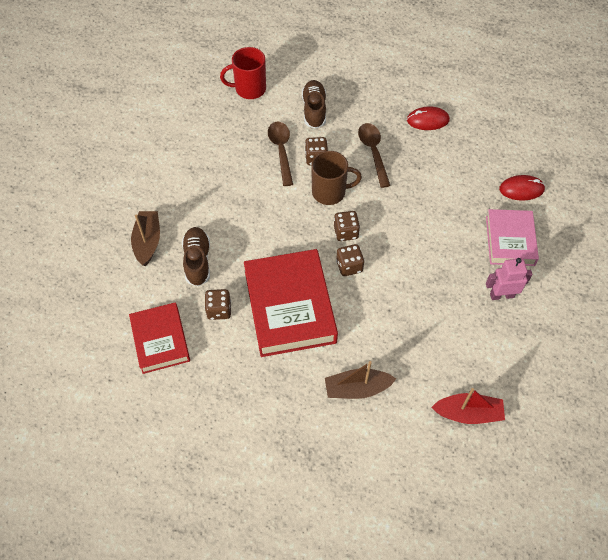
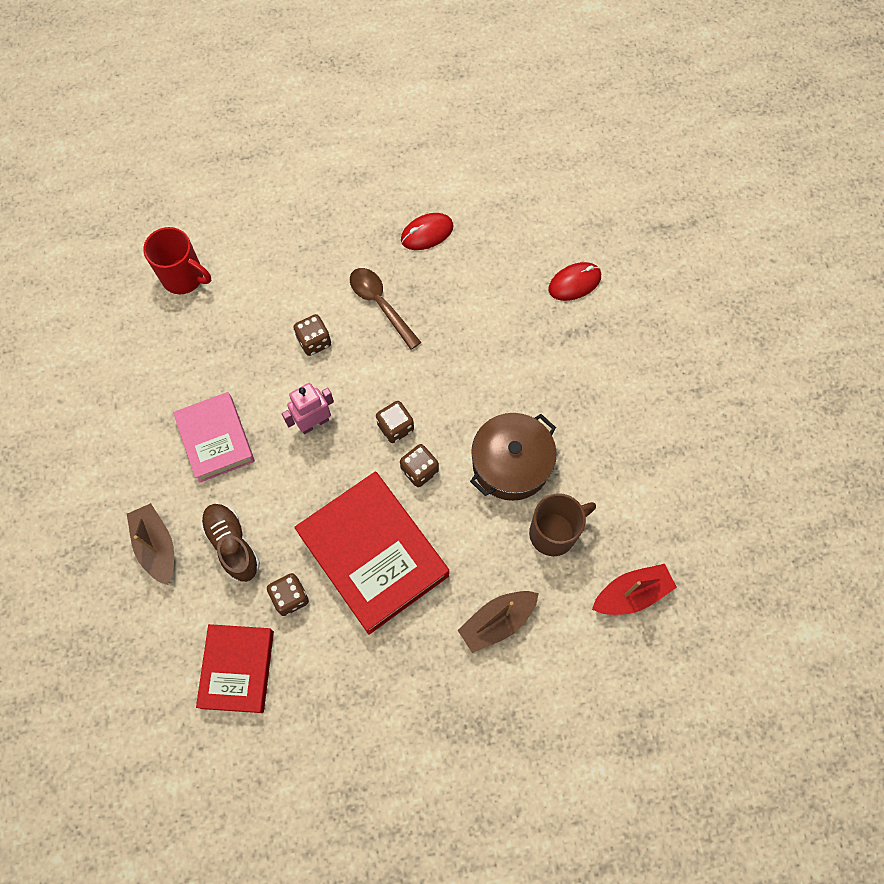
camera: 25 degrees left, 10 degrees up
red book [129,302,190,374] -> red book turned 45 degrees clockwise [196,624,274,713]
red mug [220,47,266,99] -> red mug turned 120 degrees counterclockwise [143,227,211,294]
brown spoon [268,122,293,186] -> none
brown shoe [302,80,326,129] -> none
brown mug [311,151,362,205] -> brown mug moved to [529,493,596,556]
pink book [486,209,539,266] -> pink book moved to [173,392,255,483]
pink robot [486,258,532,300] -> pink robot moved to [282,383,334,434]
none -> brown pot [470,413,557,501]

